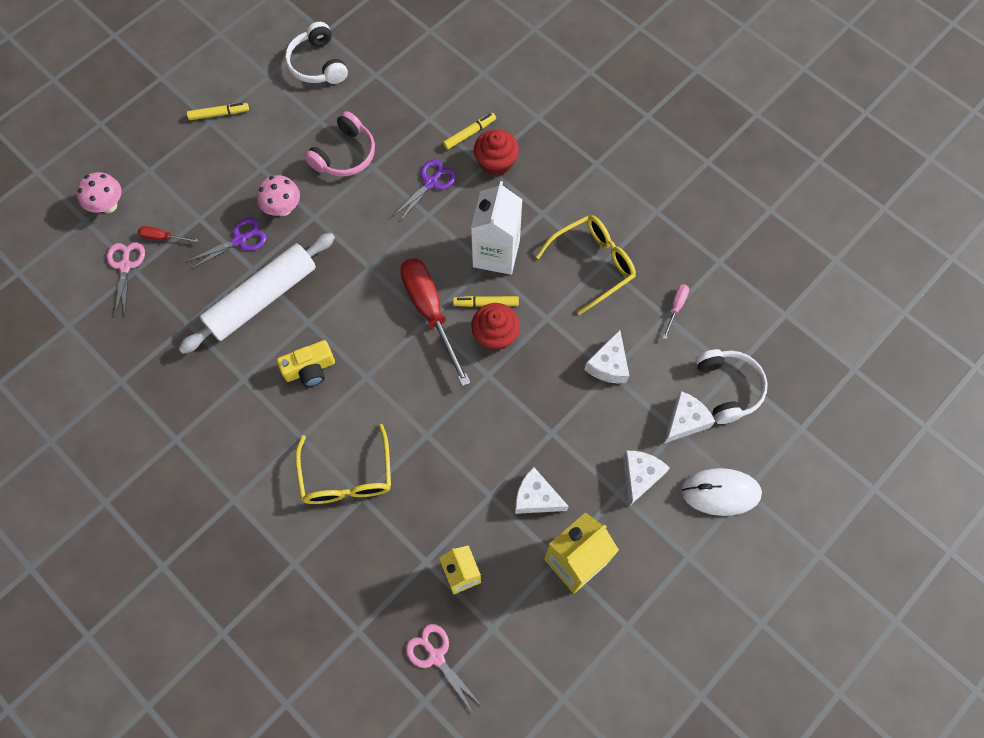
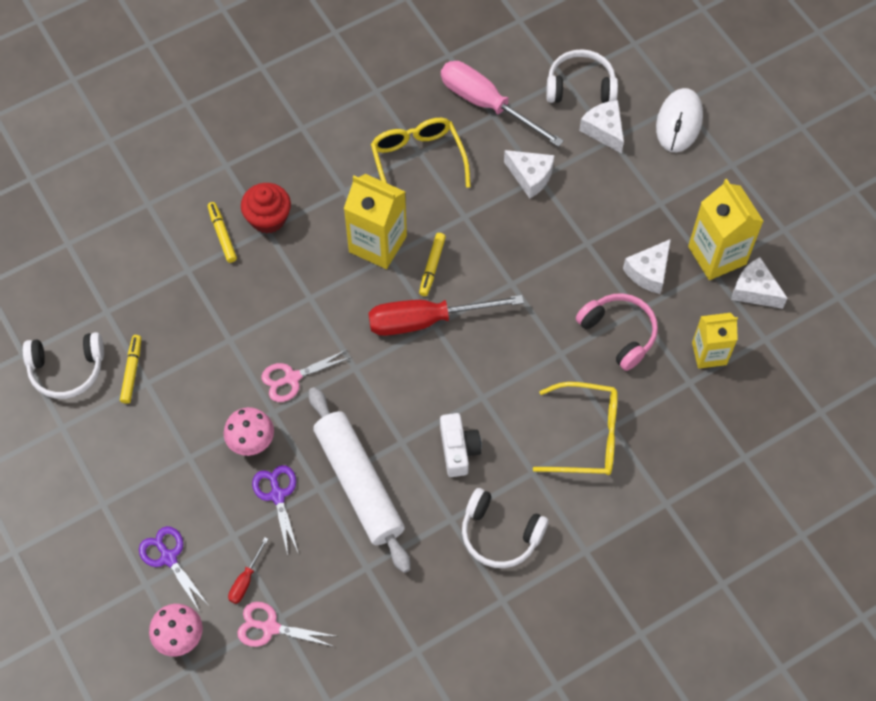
camera: 75 degrees left, 5 degrees down
yellow marker [187,103,249,120] -> yellow marker moved to [120,335,141,404]
yellow camera [277,340,335,387] -> white camera [440,413,482,477]
pink headphones [304,111,375,177] -> pink headphones moved to [576,293,658,371]
purple scissors [392,159,456,222] -> purple scissors moved to [139,526,209,611]
pink scissors [406,624,482,714] -> pink scissors moved to [262,349,352,402]
white carton [471,181,523,275] -> yellow carton [344,174,407,269]
red cupcake [471,303,520,351] -> none
white cheese [623,451,670,506] -> white cheese moved to [731,257,788,309]
pink screwdriver [663,284,689,339] -> pink screwdriver [441,61,564,147], size x2.29
none -> white headphones [462,488,549,568]

